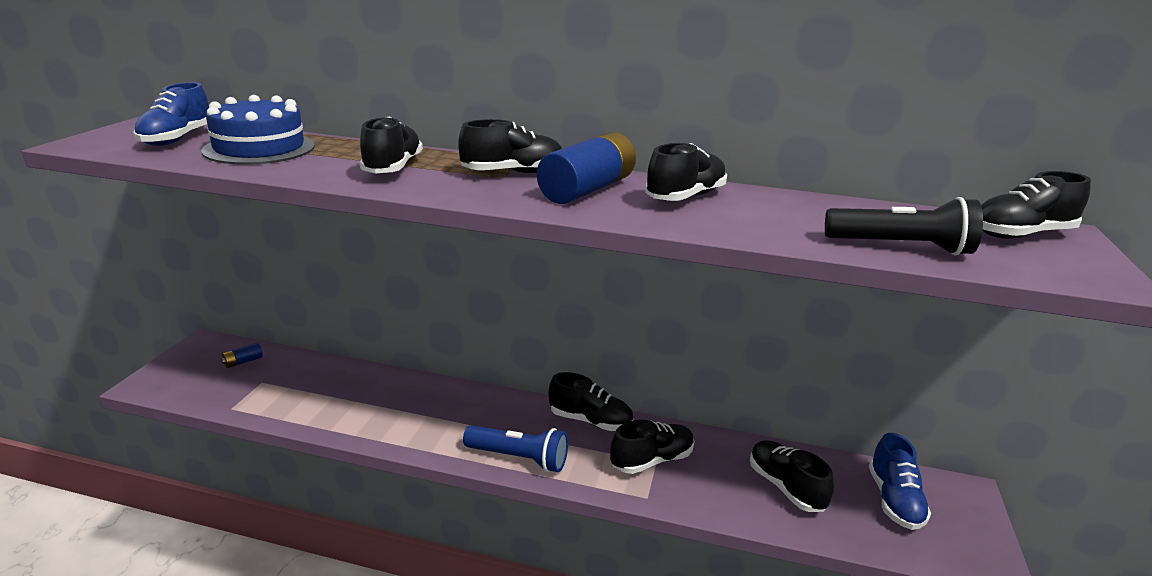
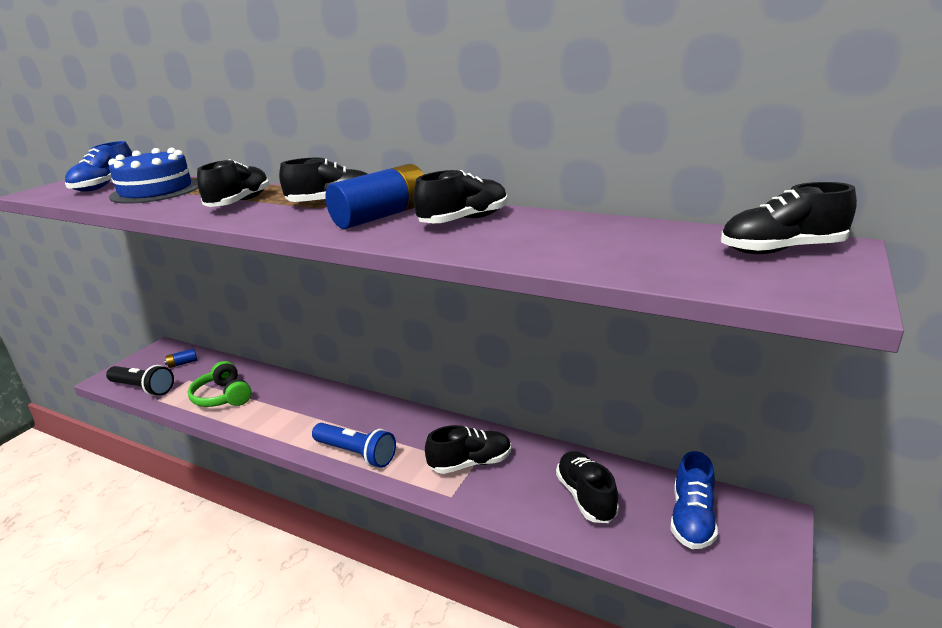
camera: 15 degrees right, 0 degrees up
black shoe [548,372,633,431] -> none
black flashlight [825,197,983,256] -> black flashlight moved to [106,365,174,396]
none -> green headphones [188,361,252,407]

